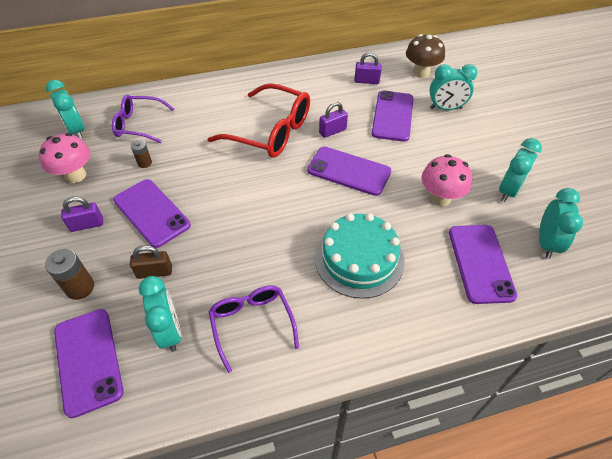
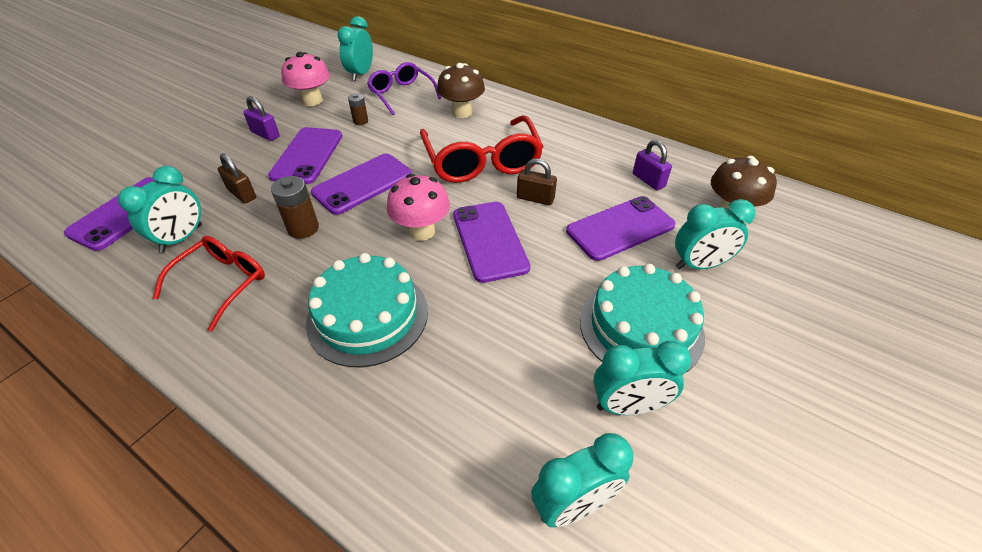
camera: 50 degrees right, 5 degrees down
brown battery [45,249,94,300] -> brown battery moved to [271,176,319,239]
purple glasses [208,285,299,373] -> red glasses [153,236,265,332]
purple padlock [319,102,348,138] -> brown padlock [517,159,557,205]
pink mushroom [422,154,472,206] -> pink mushroom moved to [387,174,450,241]
turquoise clock [429,64,478,110] -> turquoise clock turned 60 degrees counterclockwise [675,199,756,269]
purple phone [449,225,517,304] -> purple phone moved to [311,153,412,215]
none -> brown mushroom [437,63,485,118]
none -> turquoise cake [580,264,705,372]

